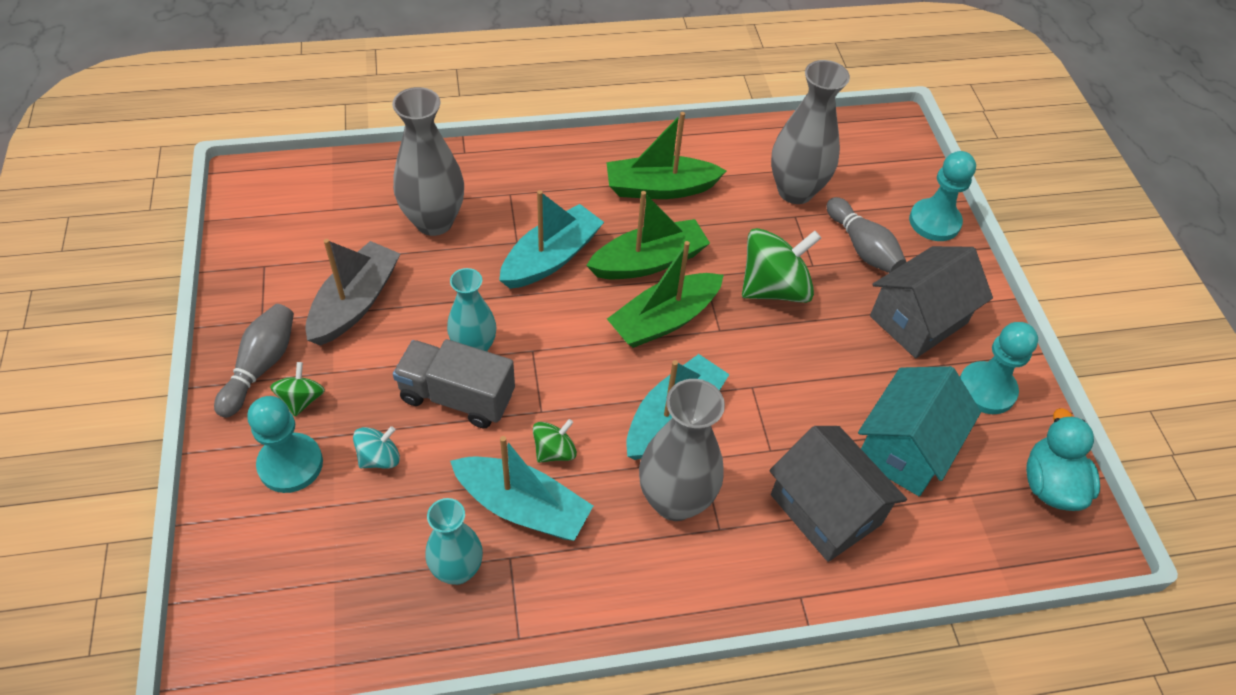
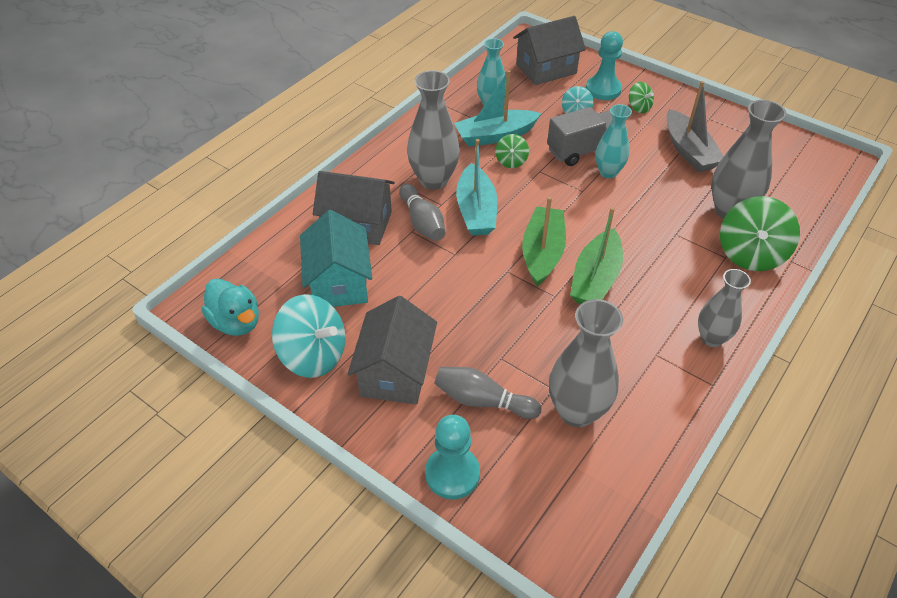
camera: 140 degrees right, 5 degrees down
grey bowling pin [214,304,294,418] -> grey bowling pin moved to [399,184,445,241]
turquoise boat [499,190,604,289] -> none
green boat [606,112,726,199] -> none
green spinning top [742,228,821,303] -> green spinning top moved to [720,196,800,271]
turquoise pawn [960,322,1038,414] -> turquoise spinning top [272,294,345,378]
none -> grey house [513,16,586,85]
none -> grey vase [698,269,751,347]

